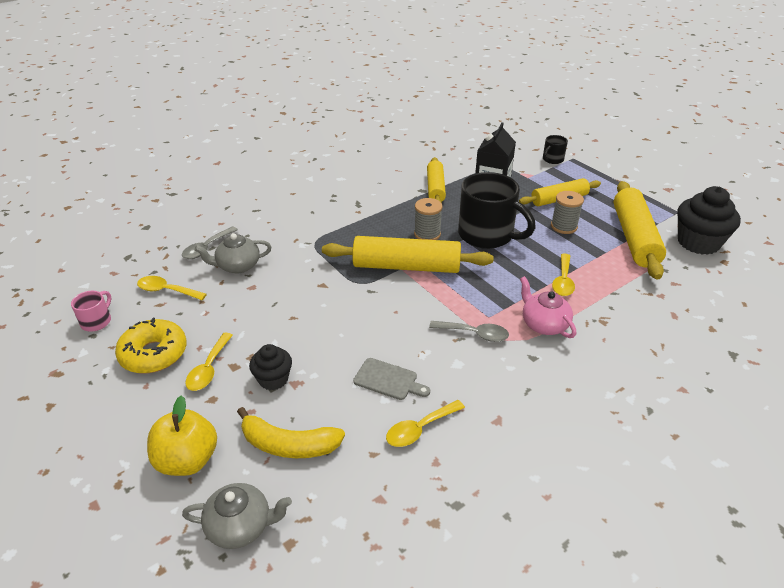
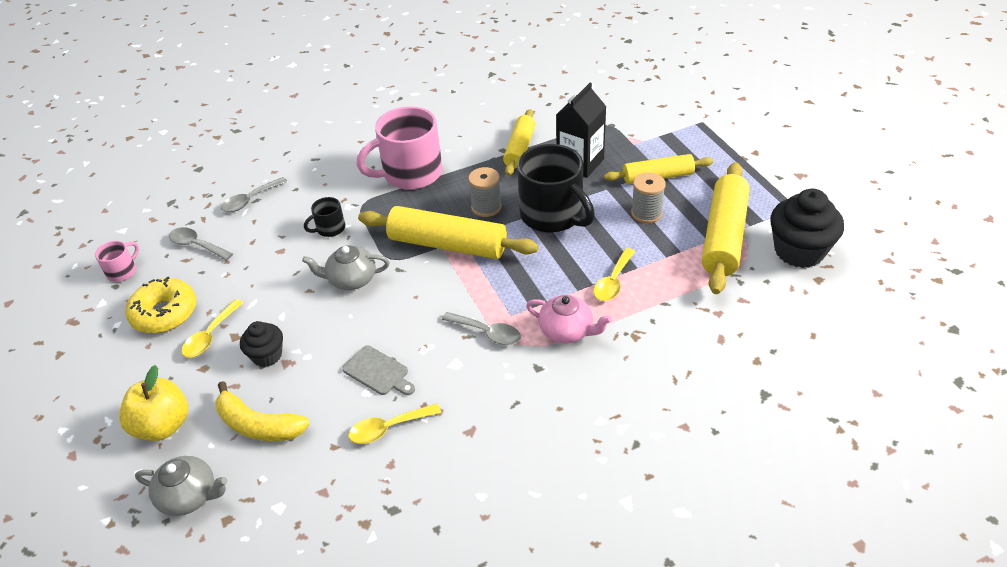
camera: 15 degrees right, 5 degrees up
yellow spoon [137,276,207,300] -> grey spoon [169,227,233,260]
grey teapot [195,233,272,273] -> grey teapot moved to [302,245,389,290]
pink teapot [520,276,576,338] -> pink teapot turned 135 degrees clockwise [526,295,612,343]
black mug [543,135,568,164] -> black mug moved to [304,197,345,237]
none -> pink mug [356,106,443,190]

